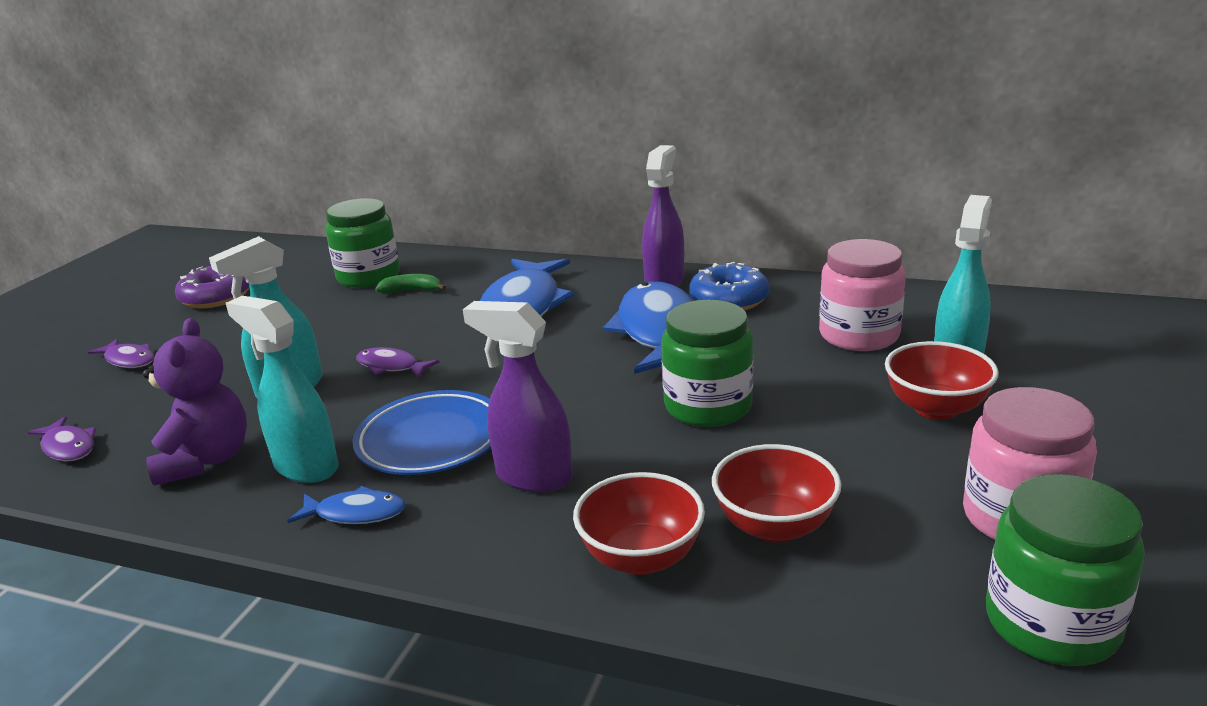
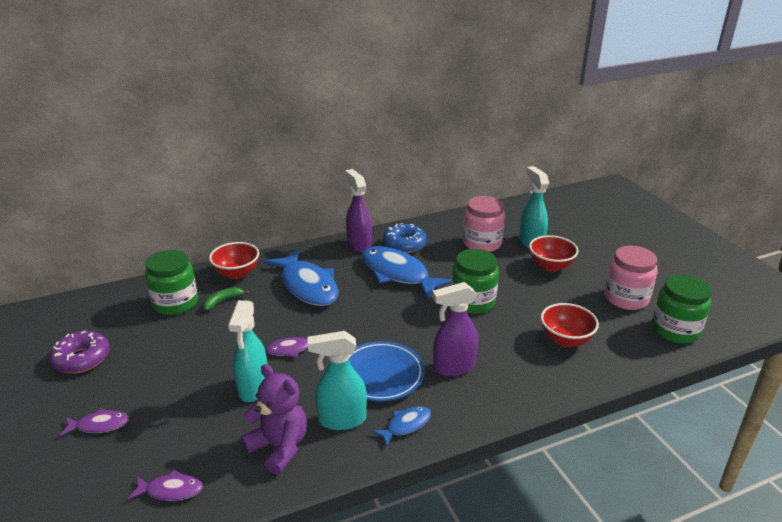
camera: 45 degrees left, 5 degrees up
red bowl [573,472,705,575] -> red bowl moved to [209,242,259,279]

